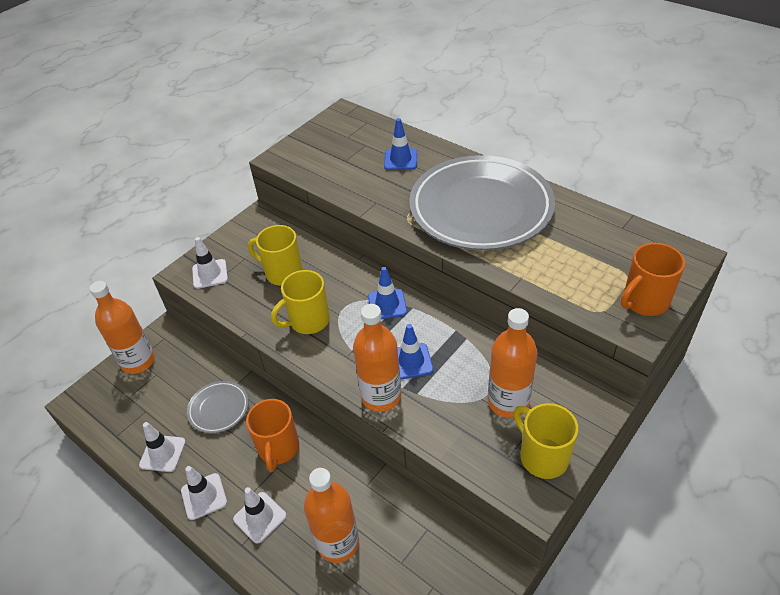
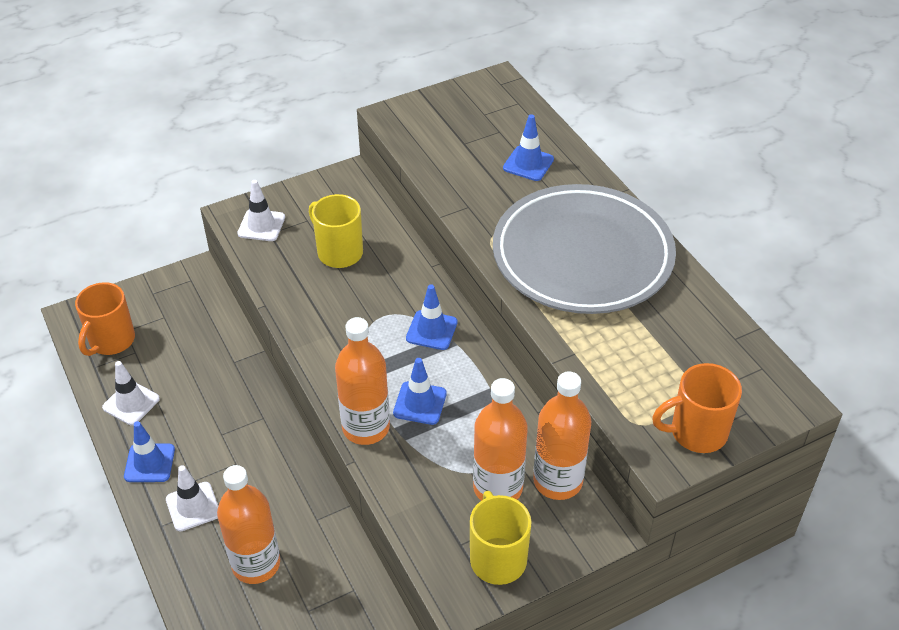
camera: 20 degrees right, 0 degrees up
orange bottle [89,281,155,374] -> orange bottle moved to [533,372,591,500]
white traffic cone [181,466,227,520] -> blue traffic cone [124,421,175,482]
grey plate [187,381,249,433] -> none
orange mug [246,399,299,472] -> orange mug moved to [75,282,135,356]
yellow mug [271,270,330,334] -> none

